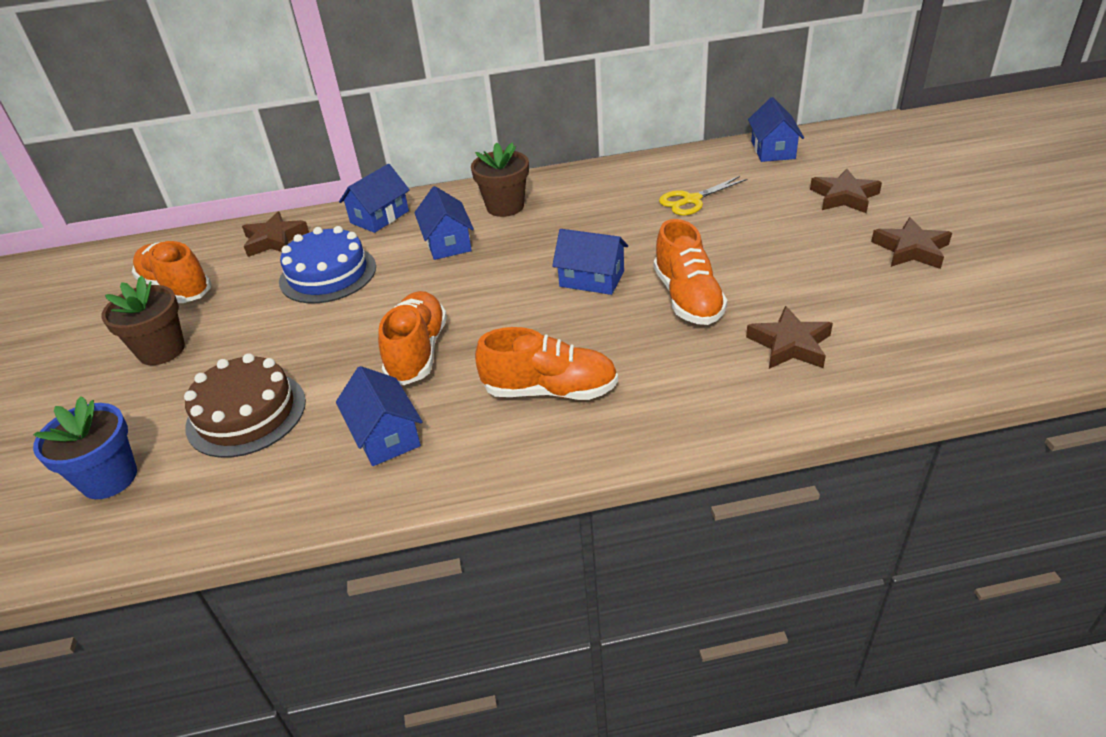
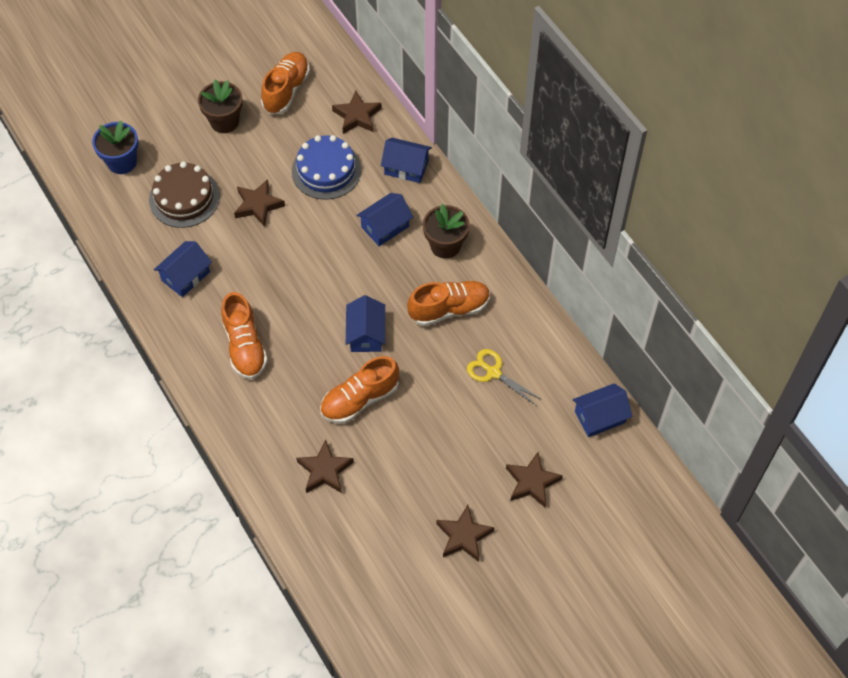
camera: 65 degrees right, 20 degrees up
orange shoe [378,291,447,385] -> orange shoe moved to [407,281,490,326]
none -> brown star [234,179,285,227]

